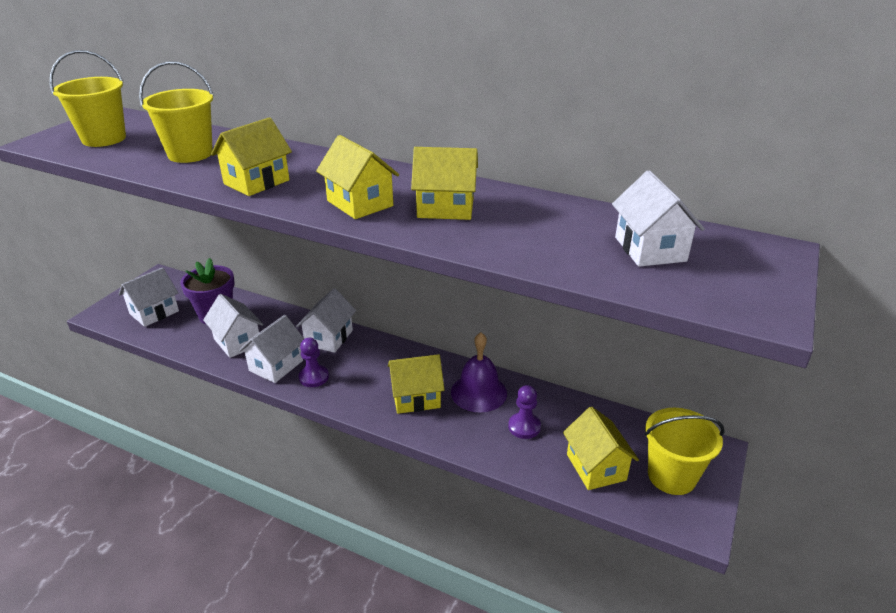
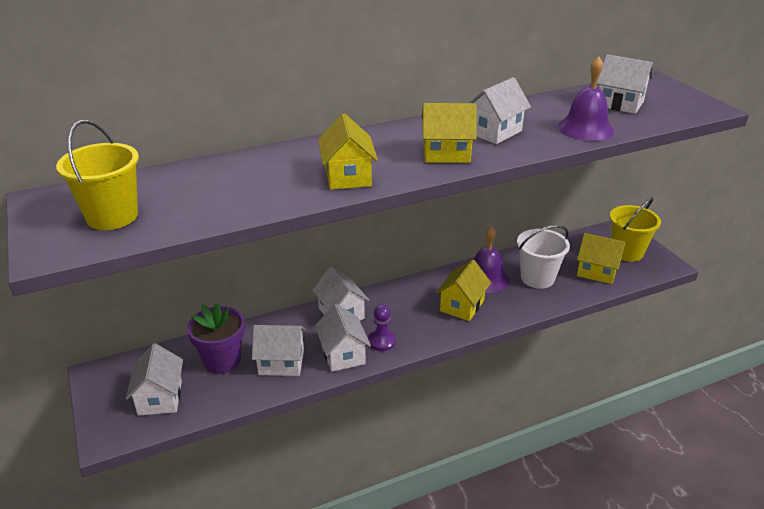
camera: 50 degrees left, 0 degrees up
yellow bucket [139,61,214,163] -> none
yellow house [411,147,478,220] -> white house [469,77,531,144]
purple pawn [508,385,541,439] -> white bucket [517,225,570,289]
none -> purple bell [558,56,614,141]

